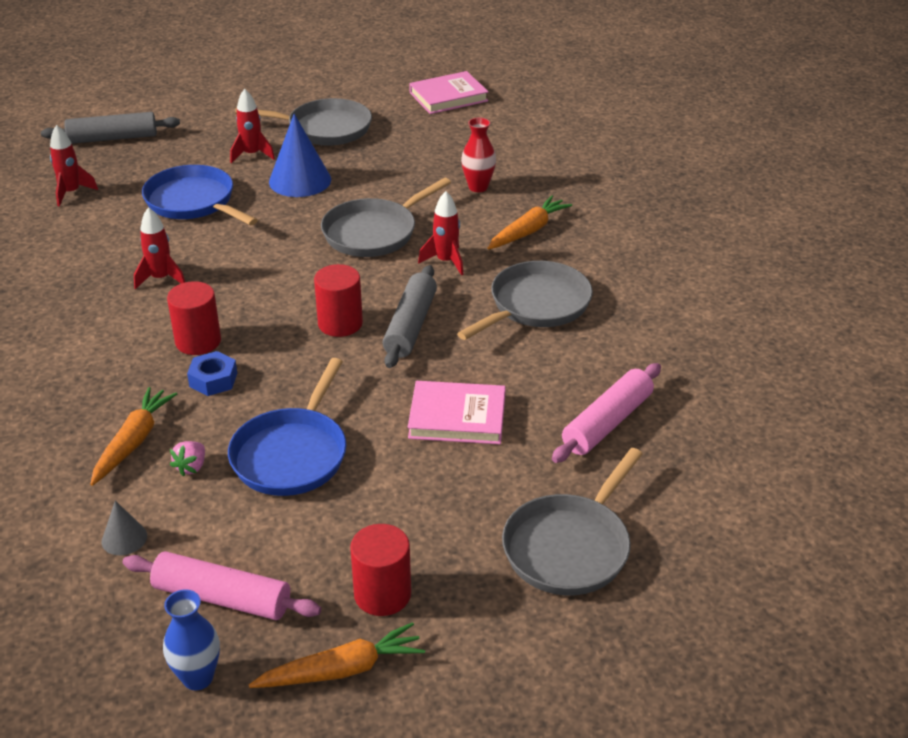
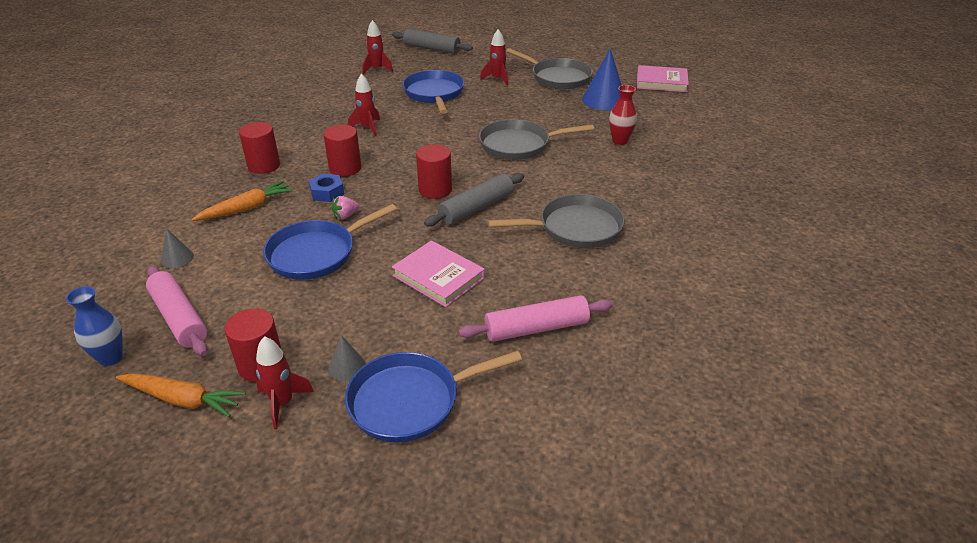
camera: 35 degrees right, 0 degrees up
pink strawberry [170,441,205,477] -> pink strawberry moved to [332,196,359,219]
blue cone [269,114,331,197] -> blue cone moved to [582,49,622,110]
red rocket [418,191,464,275] -> red rocket moved to [256,336,314,429]
orange carrot [487,196,572,250] -> none
grey pan [502,448,642,595] -> blue pan [345,351,522,443]
none -> red cylinder [239,122,280,174]
none -> grey cone [328,335,366,381]

